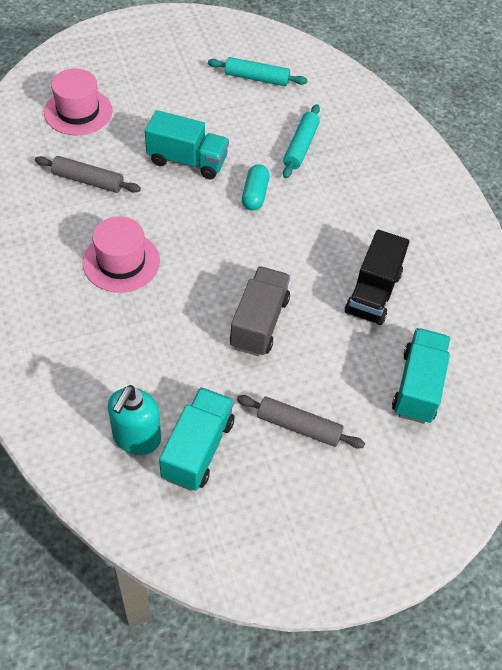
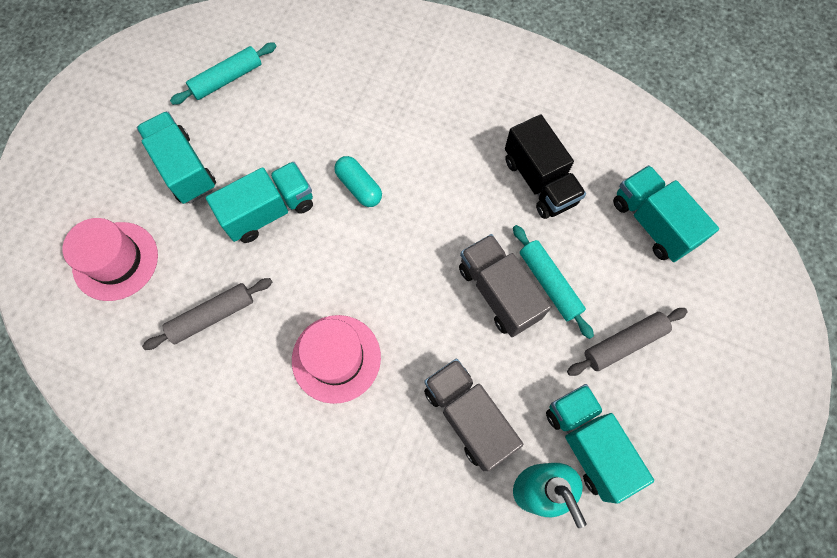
camera: 45 degrees left, 15 degrees up
turquoise rolling pin [283,104,320,178] -> turquoise rolling pin moved to [513,225,594,339]
none -> turquoise truck [136,111,216,204]
none -> grey truck [424,359,523,471]

